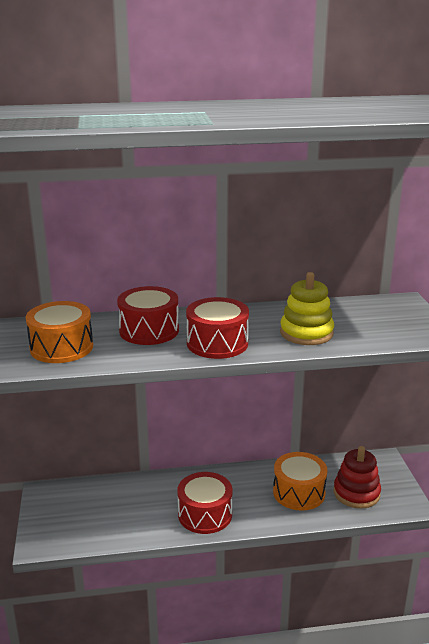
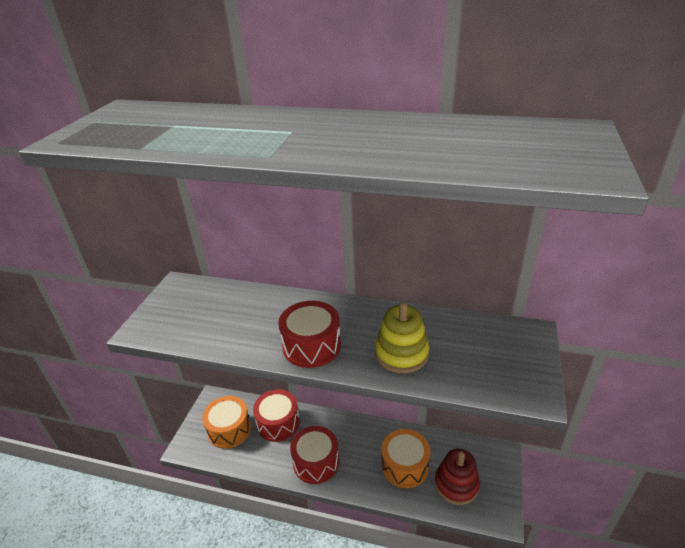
camera: 25 degrees right, 10 degrees up
orange drum [26,301,93,363] -> orange drum moved to [202,396,251,449]
red drum [117,286,179,345] -> red drum moved to [253,389,300,442]

